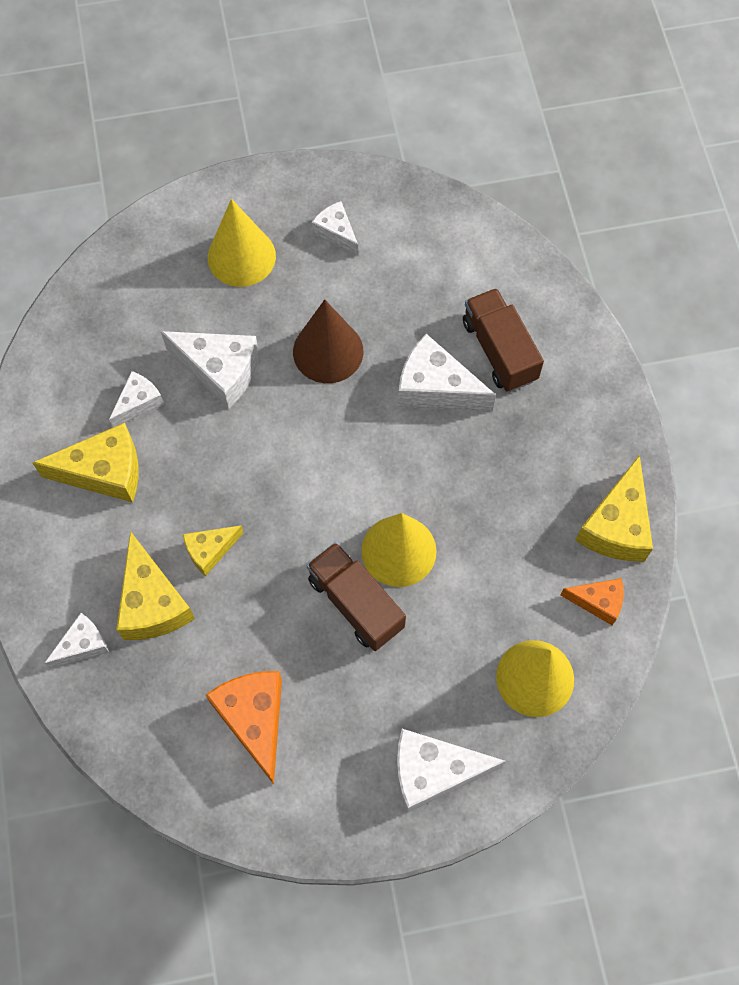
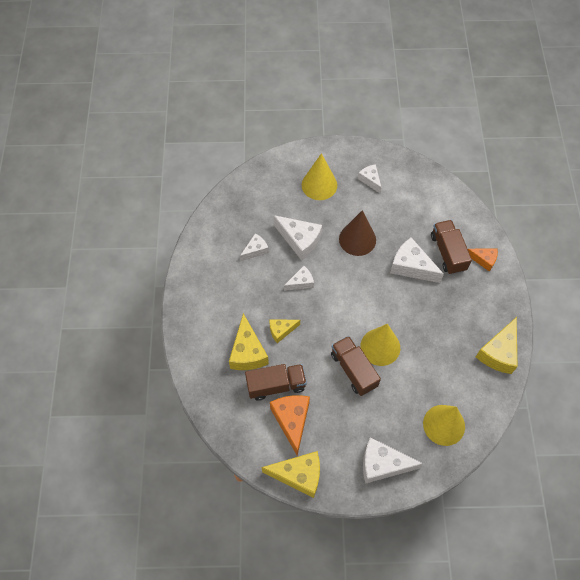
camera: 10 degrees right, 5 degrees down
yellow cheese [33,423,139,502] -> yellow cheese moved to [262,451,320,498]
white cheese [45,613,109,669] -> white cheese moved to [284,266,314,291]
orange cheese [560,578,624,625] -> orange cheese moved to [468,249,498,271]
none -> brown truck [245,364,307,401]

